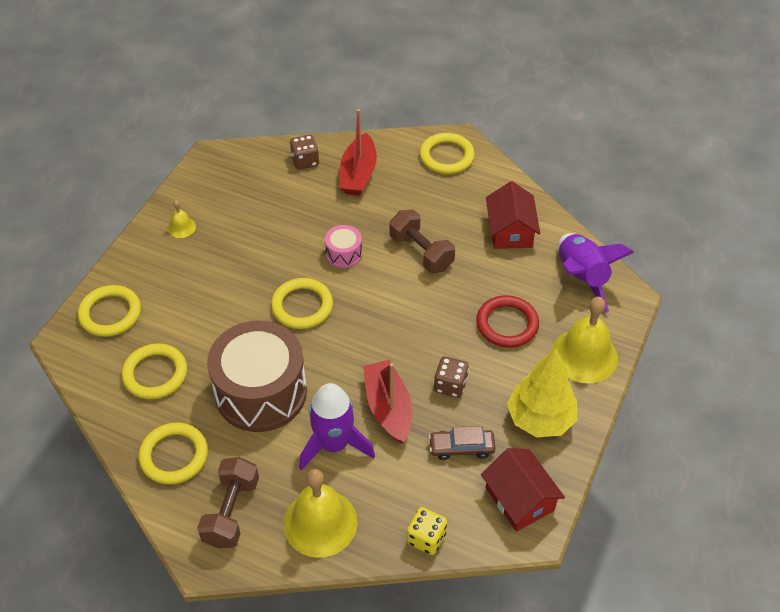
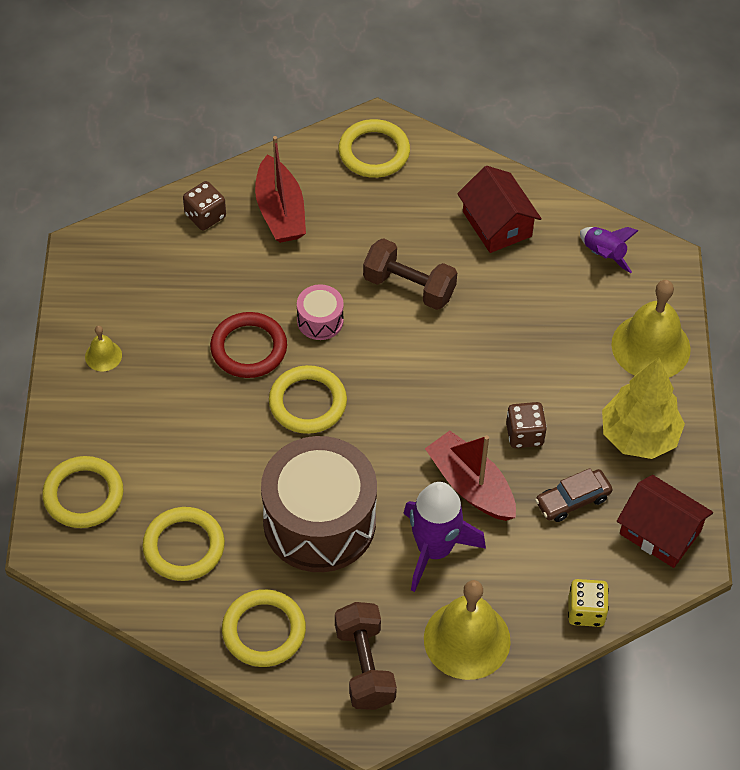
camera: 25 degrees left, 5 degrees up
red ring [476,295,539,348] -> red ring moved to [210,312,287,378]
purple rocket [558,233,634,313] -> purple rocket [580,227,639,273], size x0.56

